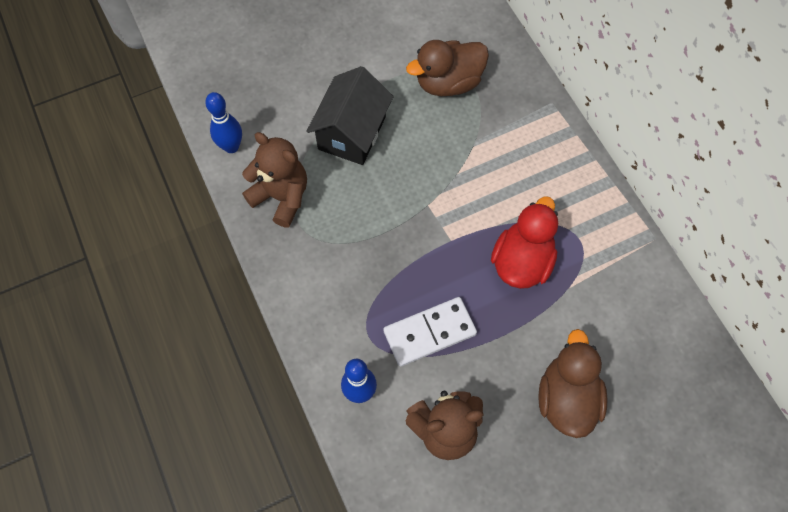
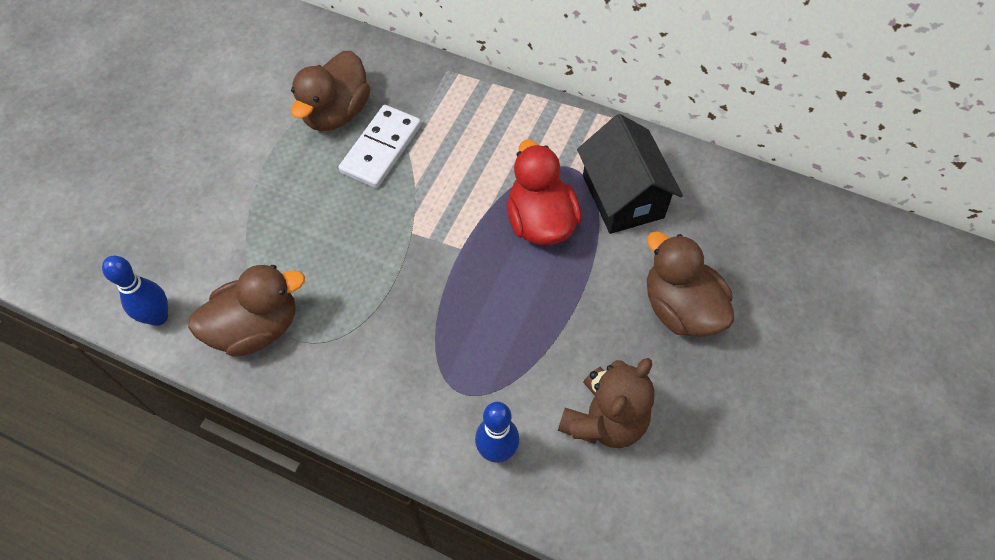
camera: 40 degrees left, 5 degrees down
brown teddy bear [242,132,307,227] -> brown duck [188,265,305,357]
black house [306,66,394,165] -> black house moved to [577,114,683,234]
white domino [383,297,477,367] -> white domino moved to [339,105,421,188]

